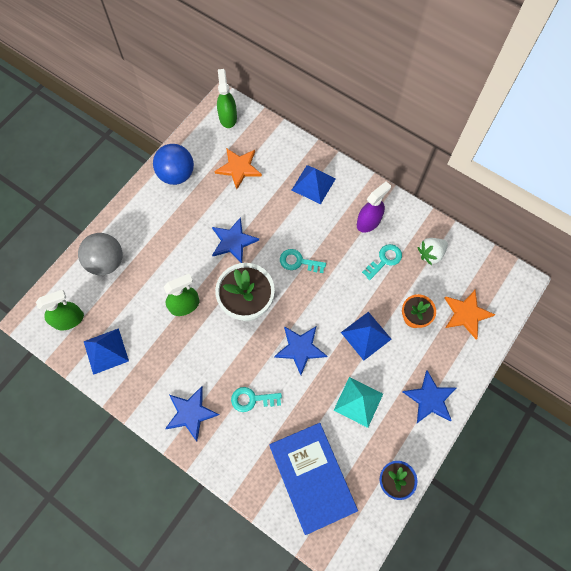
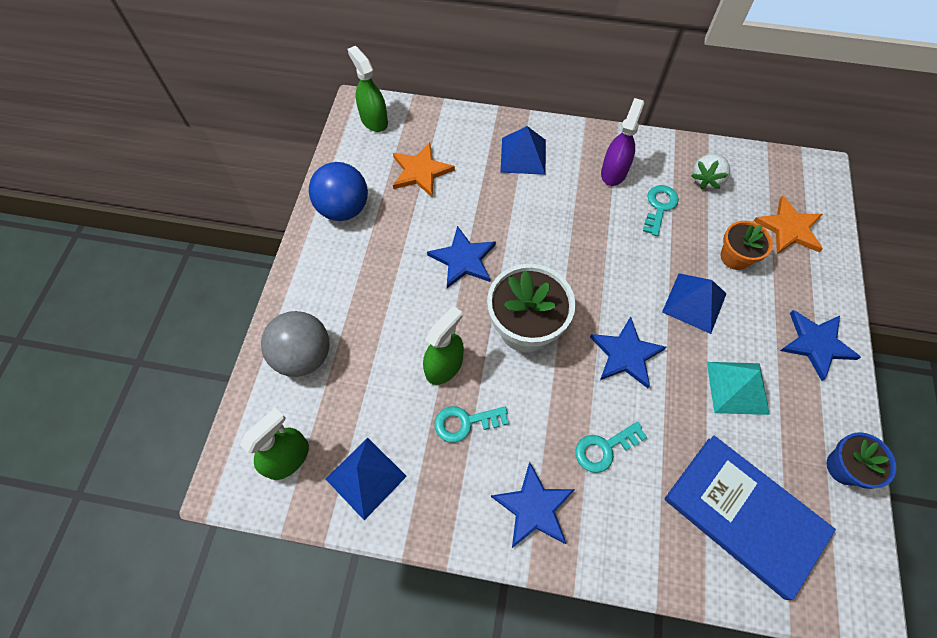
camera: 25 degrees left, 5 degrees down
turquoise key [280,249,326,273] -> turquoise key moved to [435,406,509,443]

